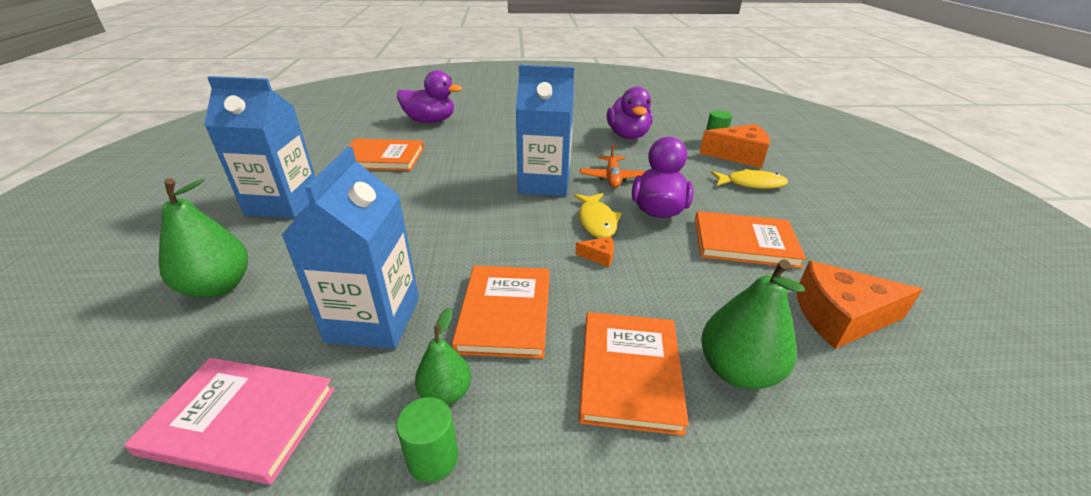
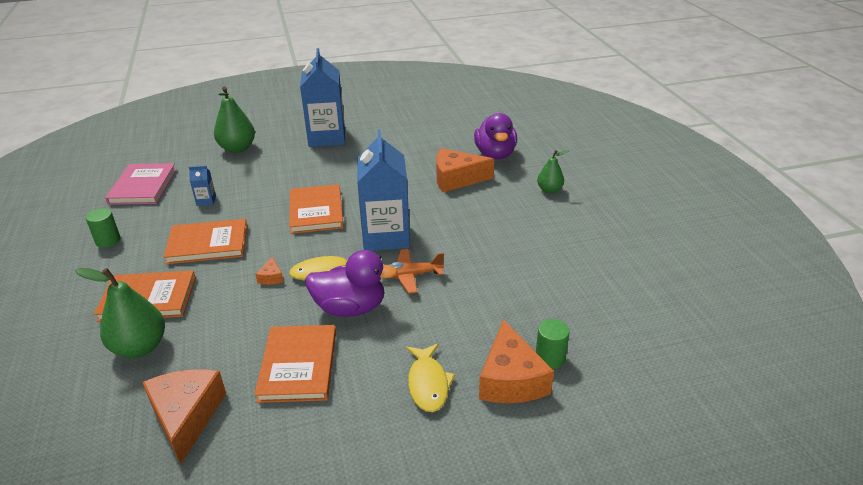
camera: 80 degrees right, 0 degrees up
blue carton [281,147,419,349] -> blue carton [189,166,216,206], size x0.40
orange book [348,139,424,171] -> orange book moved to [289,184,344,234]
green pear [415,307,471,405] -> green pear moved to [537,150,568,193]
purple duck [606,87,653,139] -> none
none -> orange cheese [436,148,494,192]

